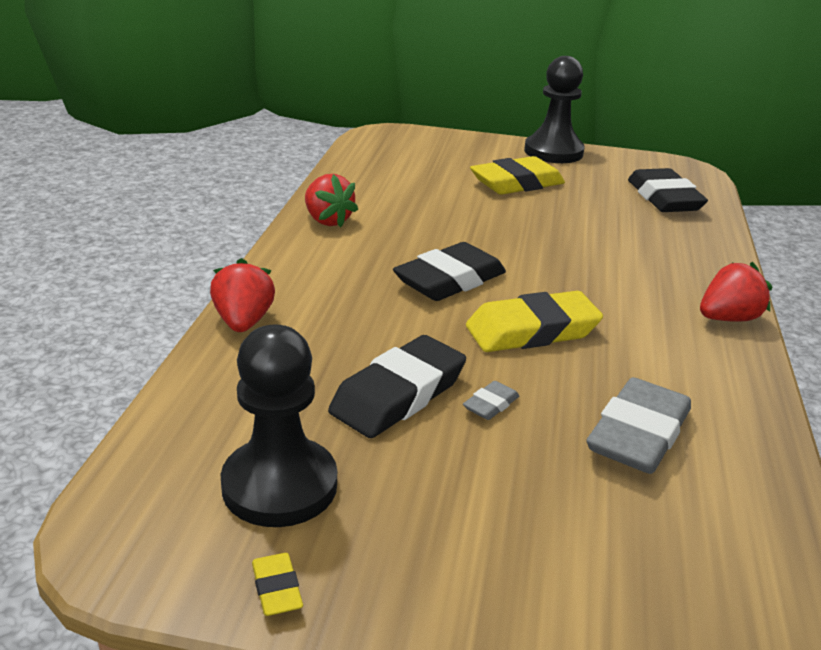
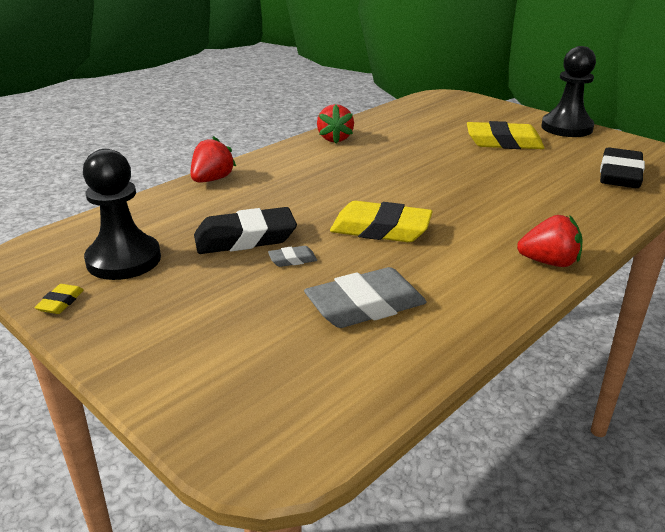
camera: 35 degrees right, 0 degrees up
black eraser [393,242,506,301] -> none

